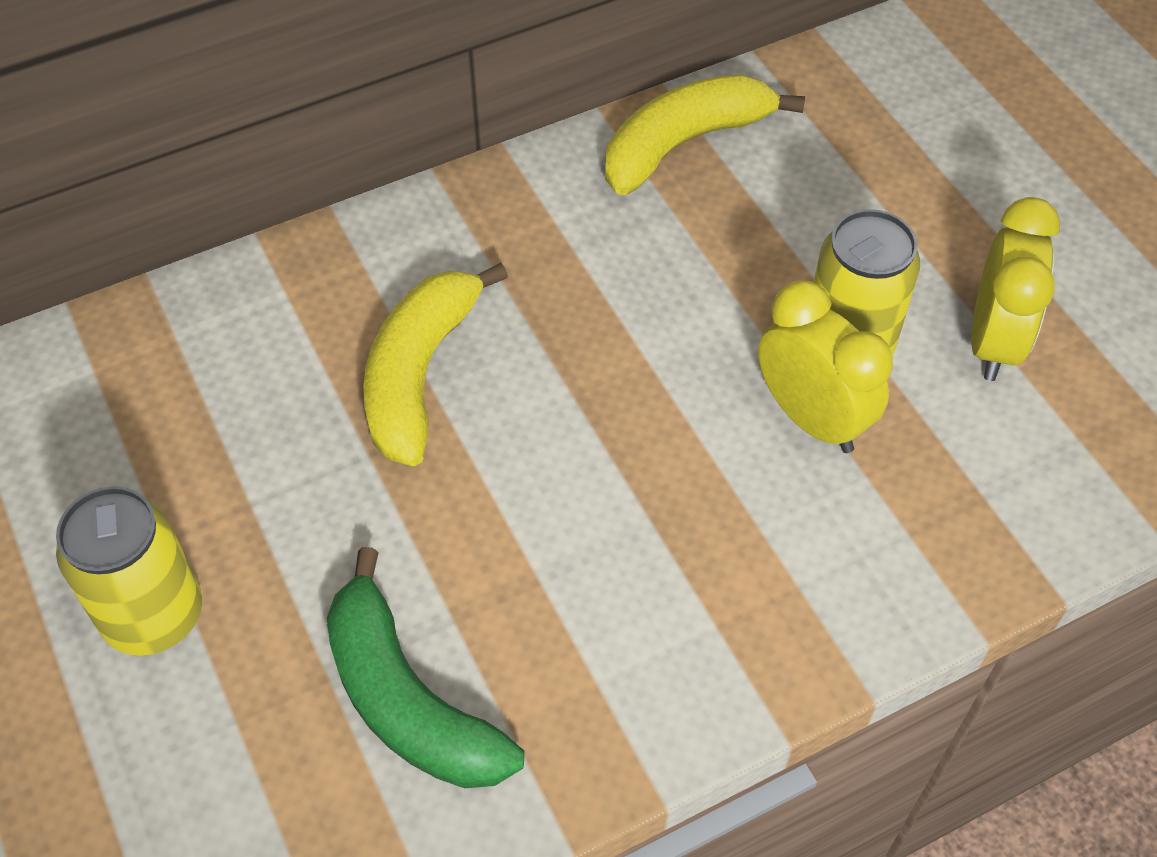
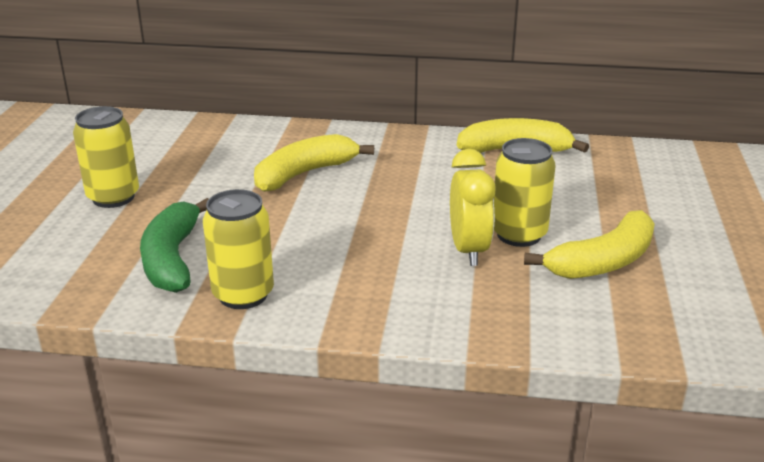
camera: 35 degrees right, 25 degrees down
yellow clock [971,197,1060,381] -> yellow banana [524,210,655,279]
none -> yellow can [203,189,274,309]

